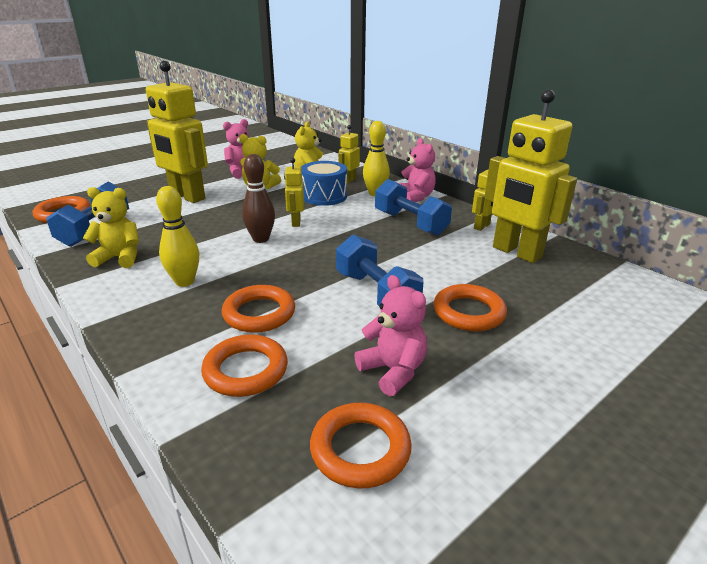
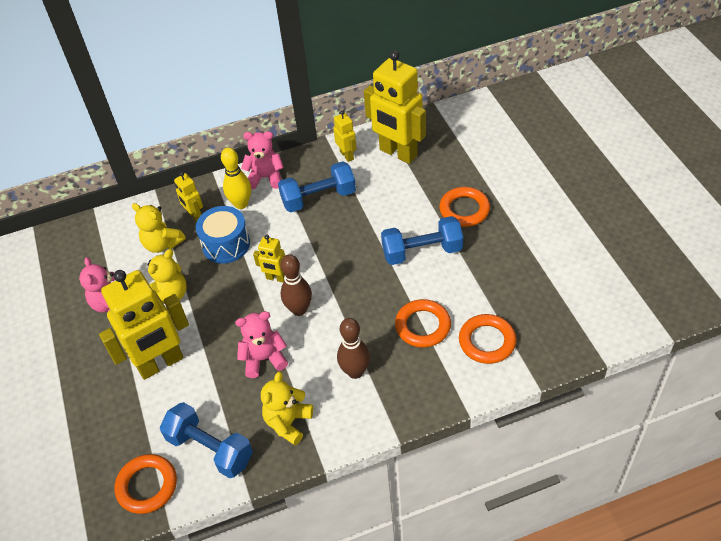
camera: 65 degrees left, 20 degrees up
yellow bowling pin [156,186,199,287] -> brown bowling pin [337,318,370,379]
orange ring [310,403,412,488] -> none
pink teddy bear [354,275,427,396] -> pink teddy bear moved to [235,311,288,378]
yellow robot [484,89,577,263] -> yellow robot turned 60 degrees clockwise [364,50,426,164]

